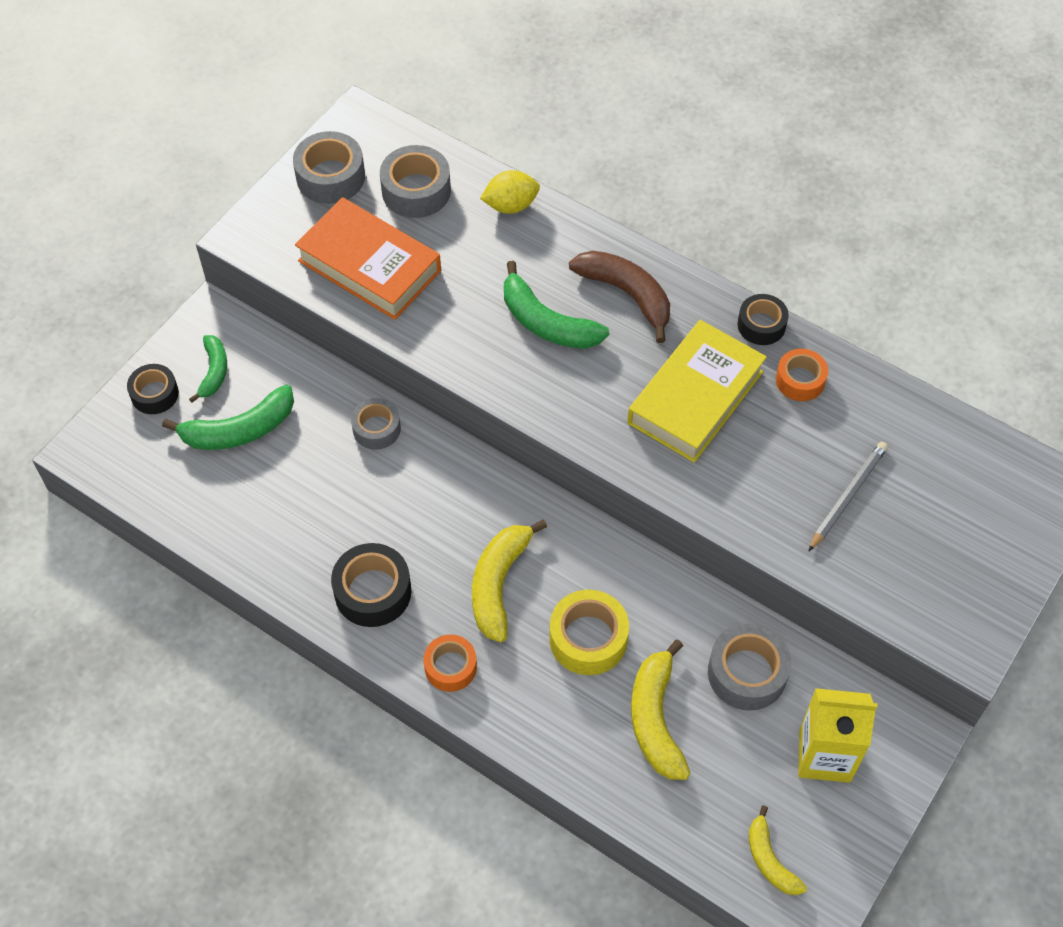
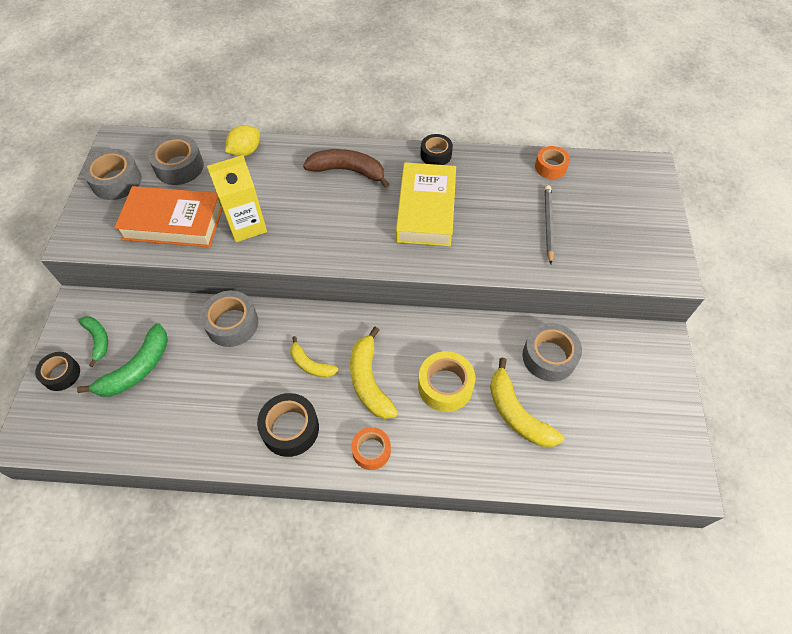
camera: 30 degrees left, 0 degrees up
grey tape [351,398,401,450] -> grey tape [200,291,258,347], size x1.51
green banana [504,261,609,349] -> none
yellow banana [749,805,807,895] -> yellow banana moved to [290,336,338,377]
orange tape [776,349,828,401] -> orange tape moved to [535,146,570,179]
yellow carton [798,688,877,783] -> yellow carton moved to [207,155,267,242]

